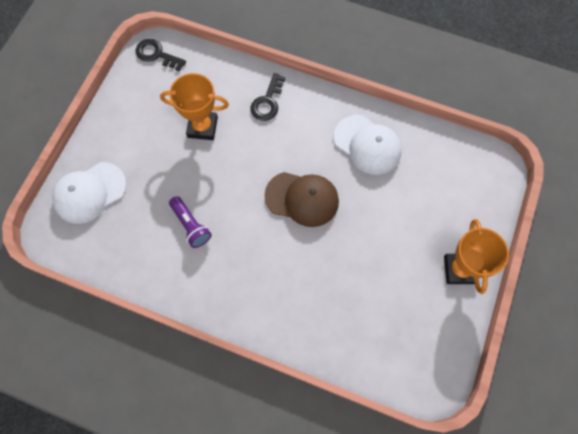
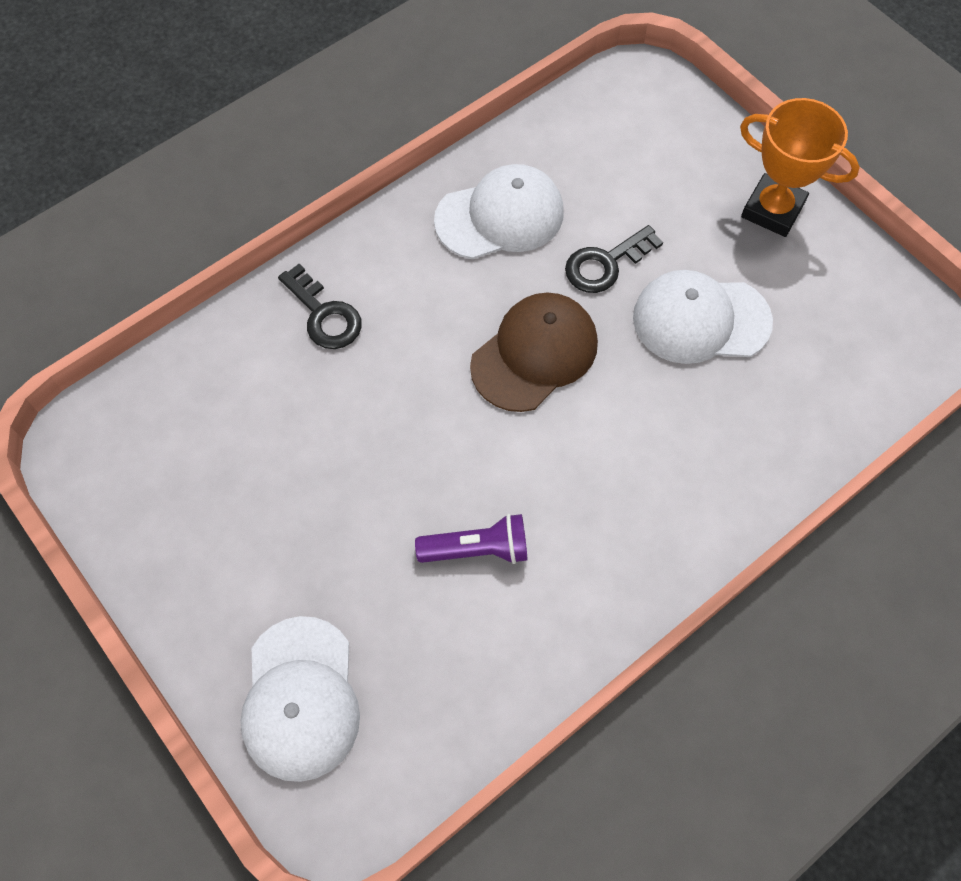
camera: 60 degrees left, 5 degrees down
black key [136,39,186,71] -> black key moved to [565,225,663,293]
orange trophy [160,73,229,140] -> none
none -> white cap [633,270,773,364]

